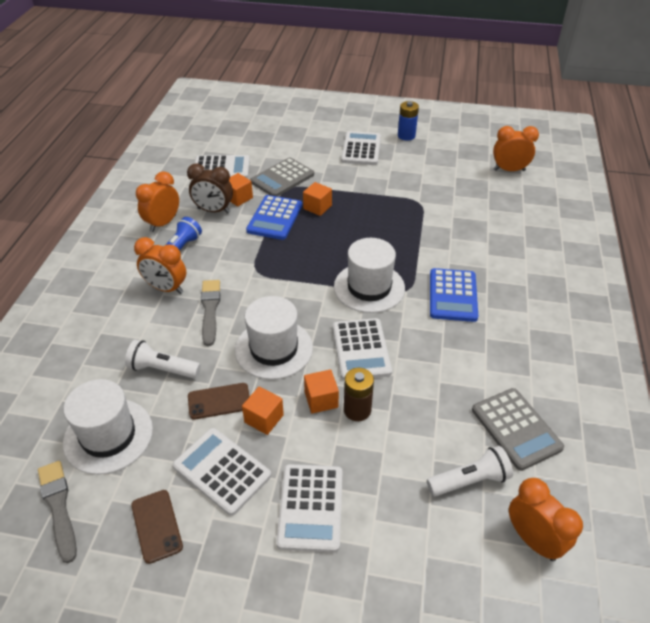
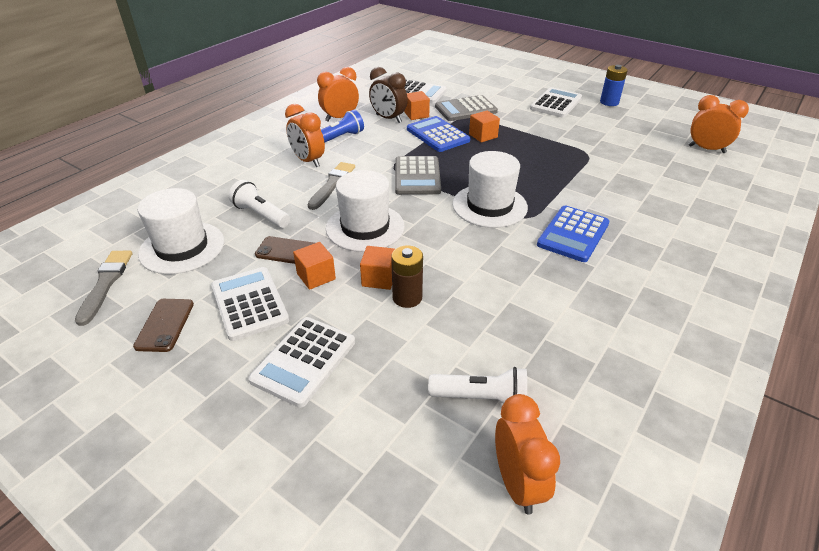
camera: 25 degrees right, 5 degrees down
blue calculator [246,195,302,240] -> blue calculator turned 105 degrees clockwise [407,116,470,152]
white calculator [333,318,392,380] -> none
grey calculator [472,388,564,471] -> grey calculator moved to [395,156,441,195]

